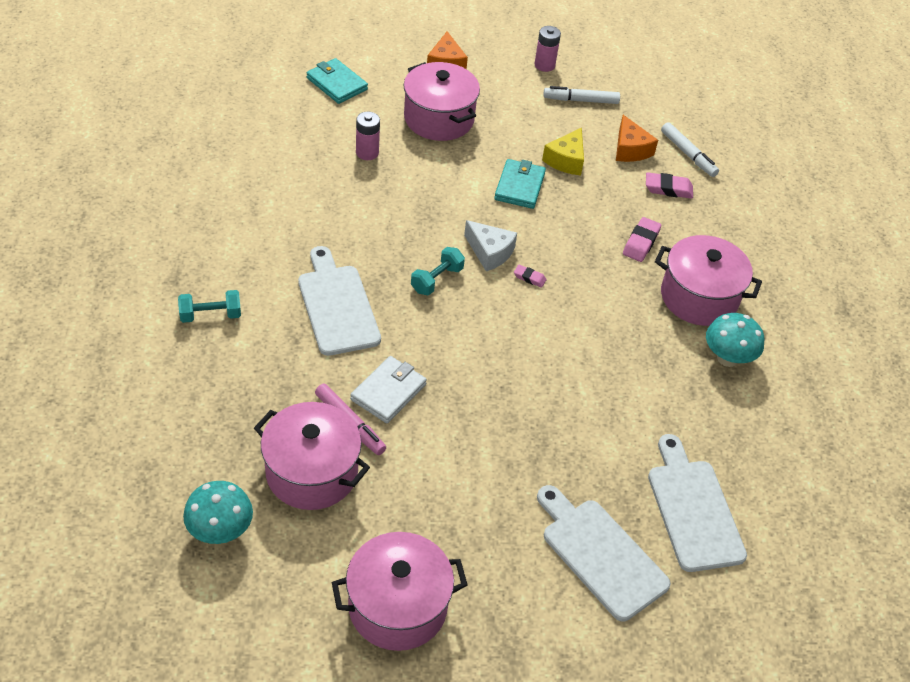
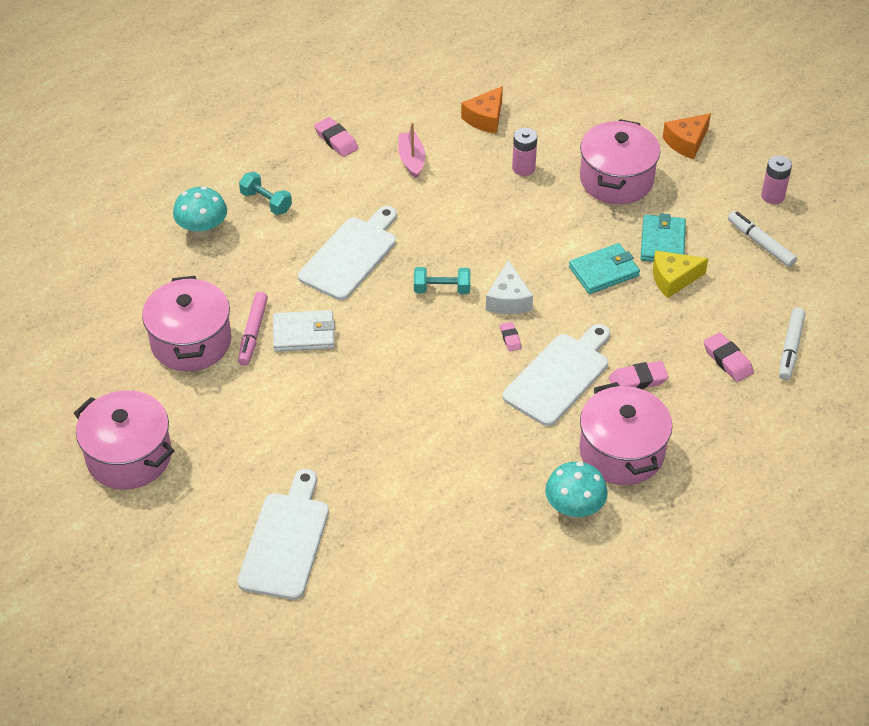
camera: 55 degrees right, 0 degrees up
turquoise mushroom [183,481,253,544] -> turquoise mushroom moved to [173,186,227,238]
turquoise wallet [307,58,368,104] -> turquoise wallet moved to [640,213,686,262]
orange cheese [616,115,658,162] -> orange cheese moved to [461,86,503,134]
white cutting board [648,434,747,572] -> white cutting board moved to [503,324,610,426]
none -> pink eraser [314,117,359,157]
none -> pink boat [398,122,425,179]

